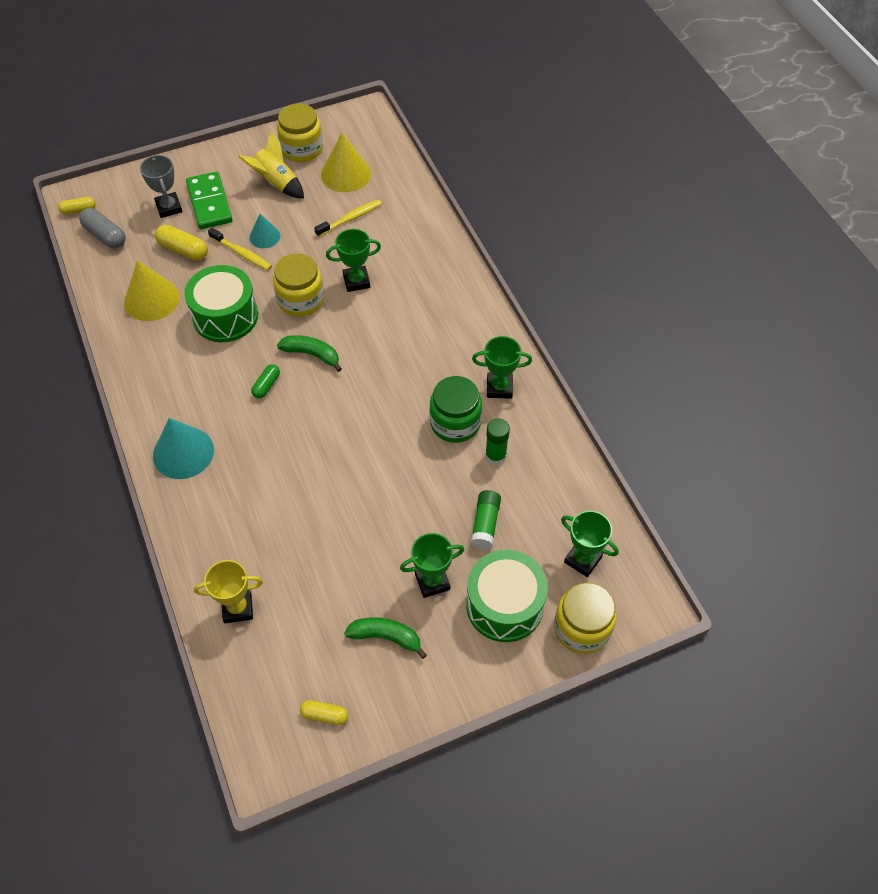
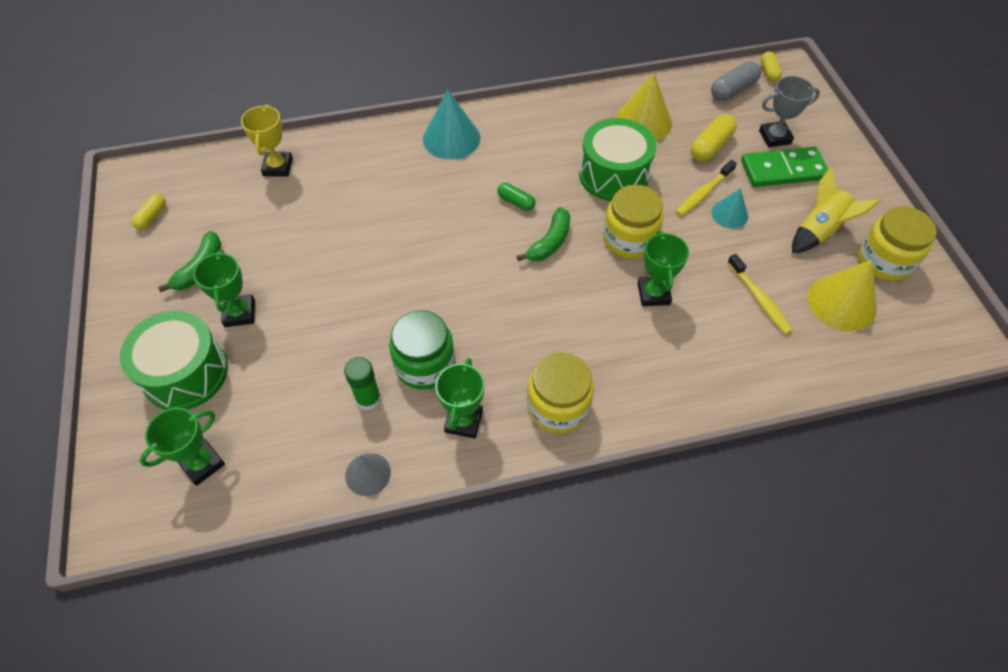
camera: 100 degrees right, 0 degrees up
green glue stick [471,490,501,549] -> none
yellow jar [554,582,617,654] -> yellow jar moved to [527,352,594,433]
none -> grey cone [345,453,391,496]

